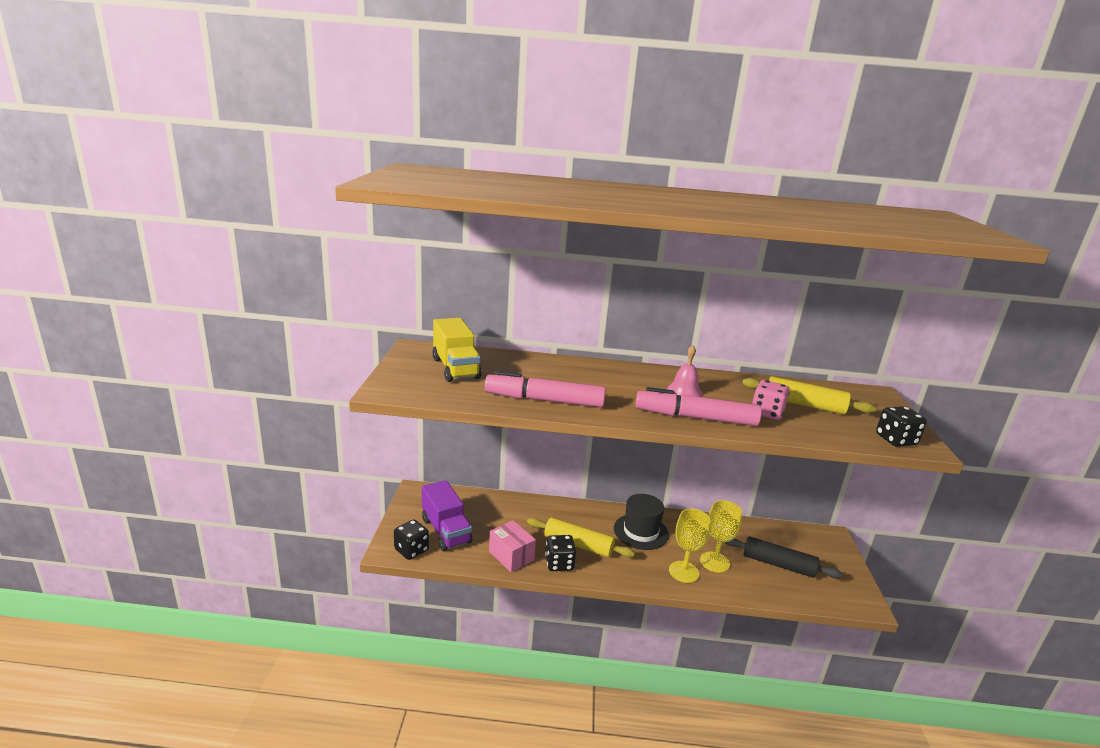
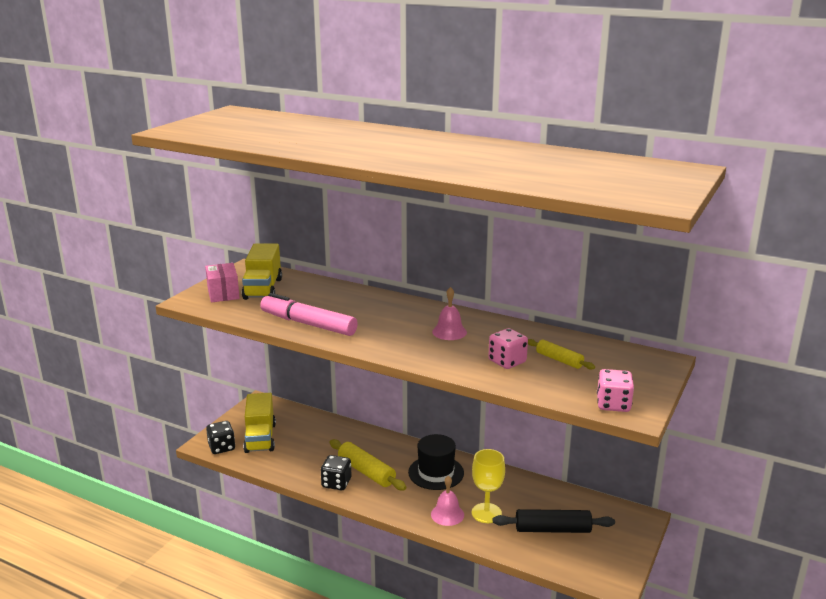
camera: 25 degrees right, 0 degrees up
purple truck [422,480,472,551] -> yellow truck [243,393,276,453]
pink box [489,520,536,572] -> pink box moved to [205,263,240,303]
pink marker [635,387,762,426] -> none
yellow goblet [669,509,711,583] -> pink bell [431,476,464,526]
black rolling pin [724,536,842,578] -> black rolling pin turned 45 degrees counterclockwise [493,509,615,533]
yellow rolling pin [742,376,876,415] -> yellow rolling pin [528,339,595,370], size x0.62
black dice [876,406,927,447] -> pink dice [597,369,634,412]

